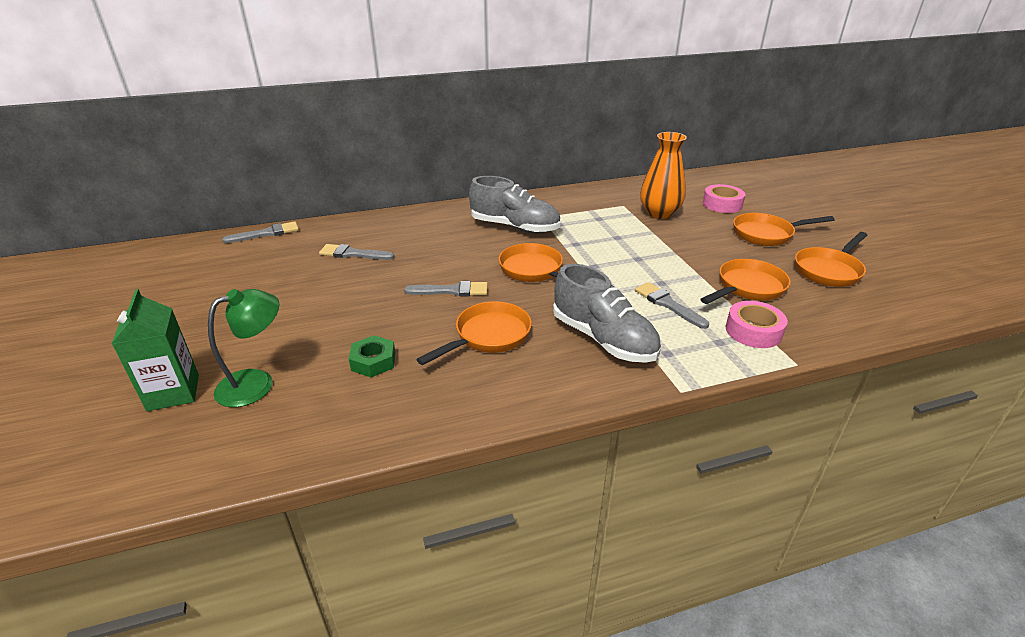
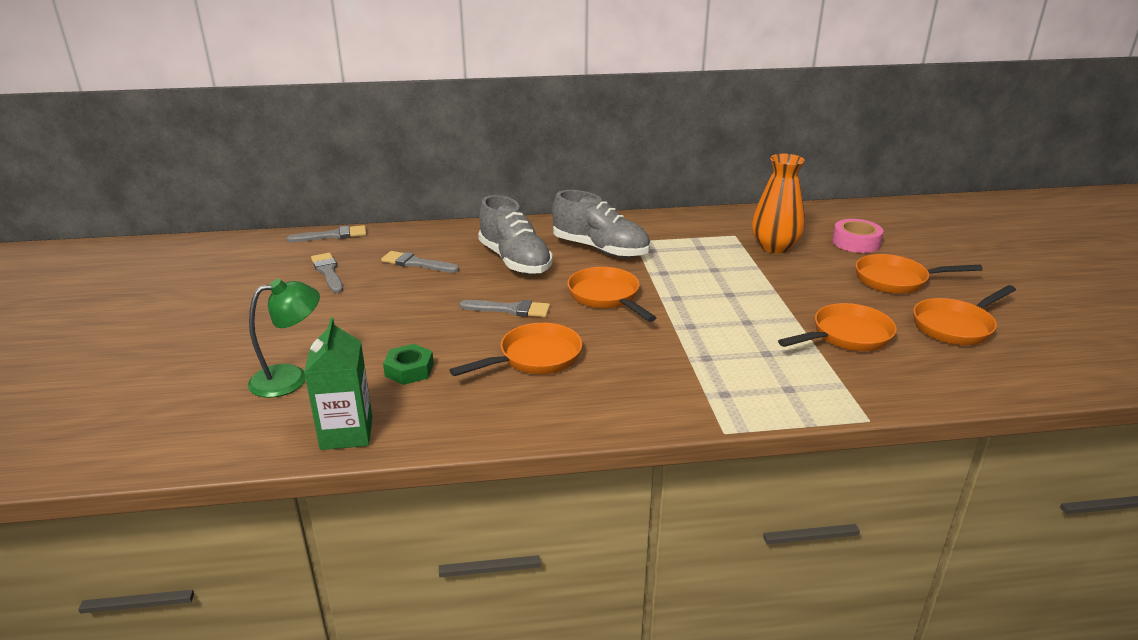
camera: 10 degrees right, 5 degrees down
green carton [112,289,199,411] -> green carton moved to [304,318,373,450]
grey shoe [553,264,661,363] -> grey shoe moved to [478,195,552,274]
grey brush [635,282,709,329] -> grey brush moved to [311,253,343,293]
pink tape [726,301,788,348] -> none

